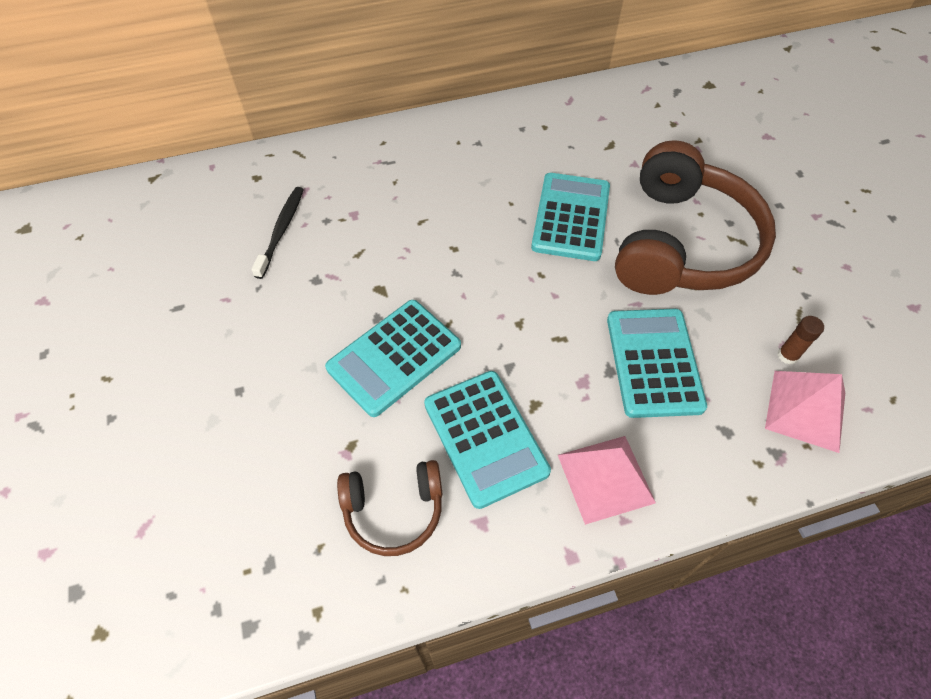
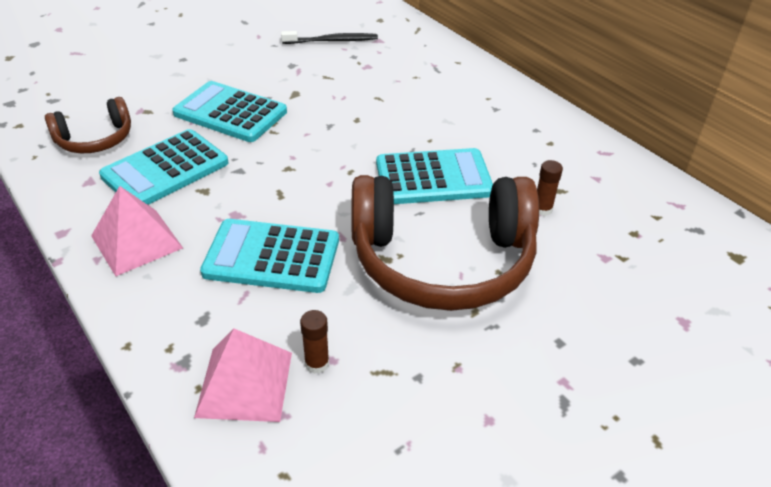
camera: 70 degrees right, 15 degrees down
brown headphones [337,460,443,556] -> brown headphones turned 90 degrees counterclockwise [45,97,131,154]
turquoise calculator [607,309,707,418] -> turquoise calculator turned 150 degrees counterclockwise [200,219,339,293]
none -> brown glue stick [537,160,563,216]

